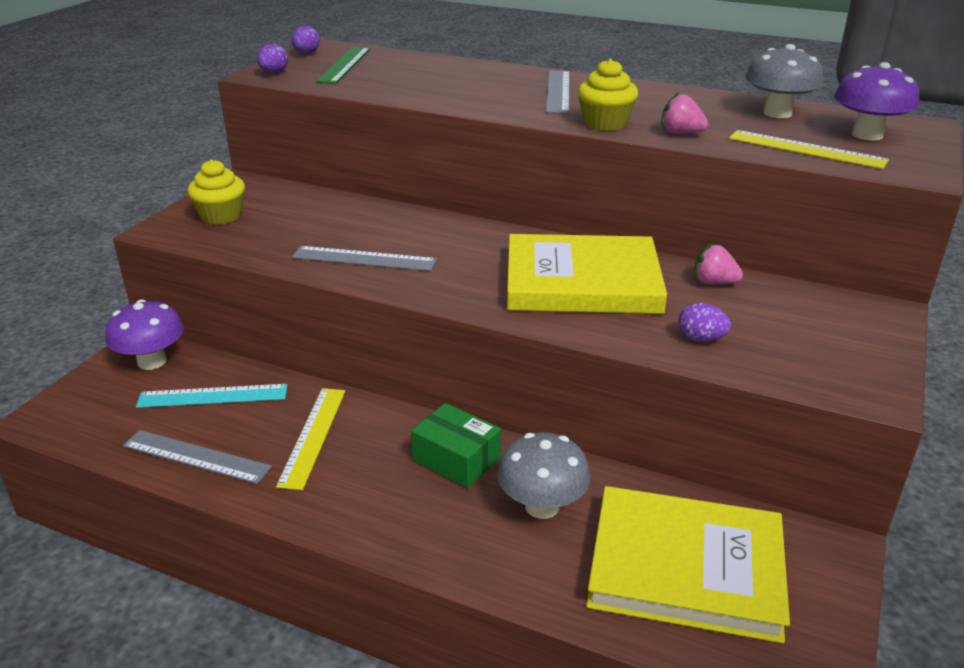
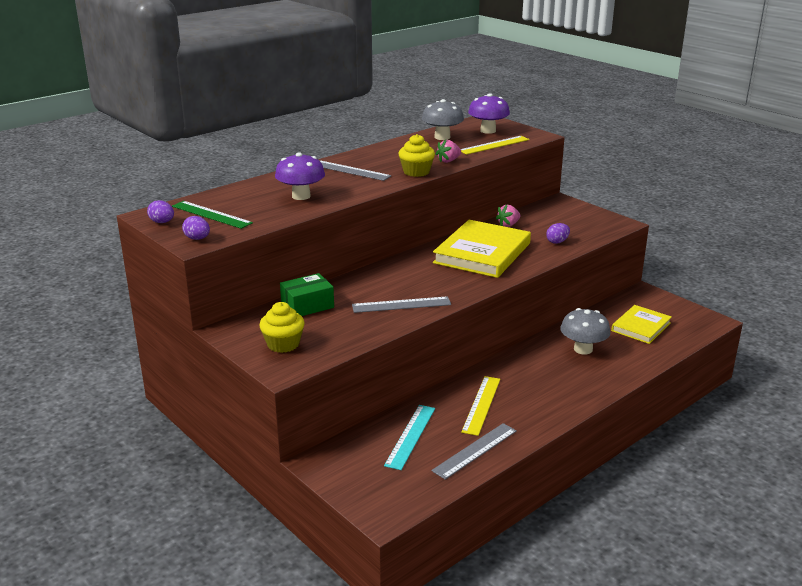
camera: 65 degrees left, 5 degrees down
purple mushroom [105,299,184,370] -> purple mushroom moved to [275,152,325,200]
yellow ruler [276,388,345,490] -> yellow ruler turned 75 degrees clockwise [461,376,500,436]
grey ruler [292,246,437,271] -> grey ruler turned 45 degrees clockwise [352,296,451,313]
green box [411,403,501,488] -> green box moved to [280,273,334,316]
yellow book [586,486,790,643] -> yellow book [611,305,672,344], size x0.59

